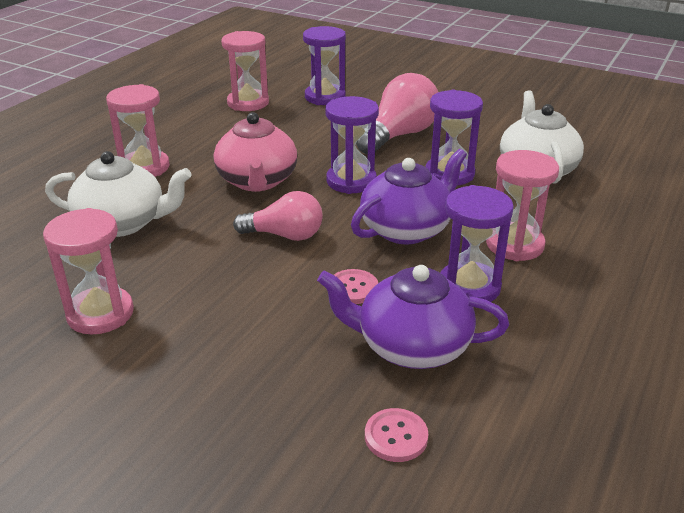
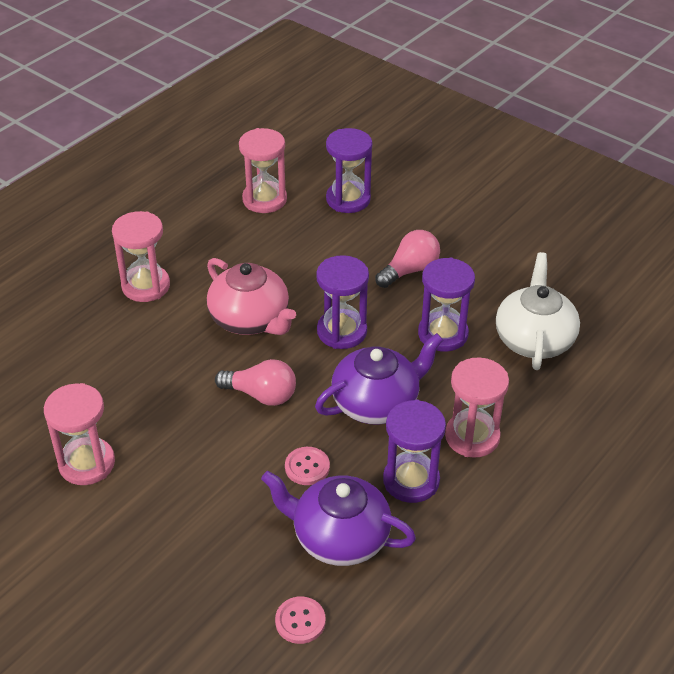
camera: 10 degrees right, 10 degrees up
white teapot [45,151,192,237] -> none
pink teapot [214,112,297,192] -> pink teapot turned 45 degrees counterclockwise [207,258,296,335]
pink light bulb [356,73,438,154] -> pink light bulb [375,230,440,288], size x0.67

